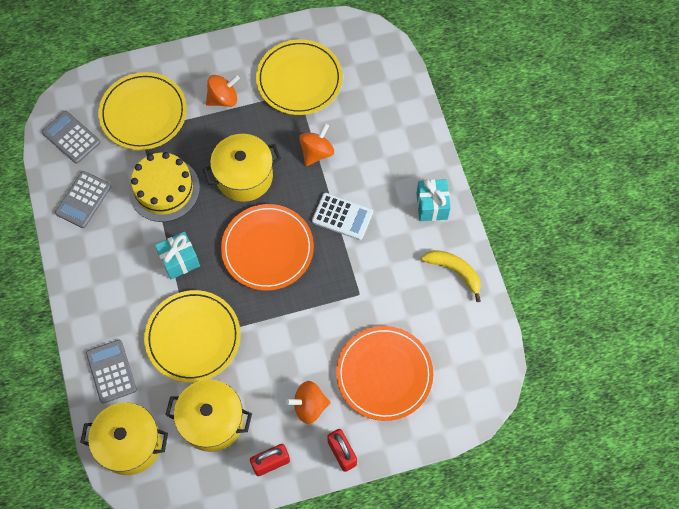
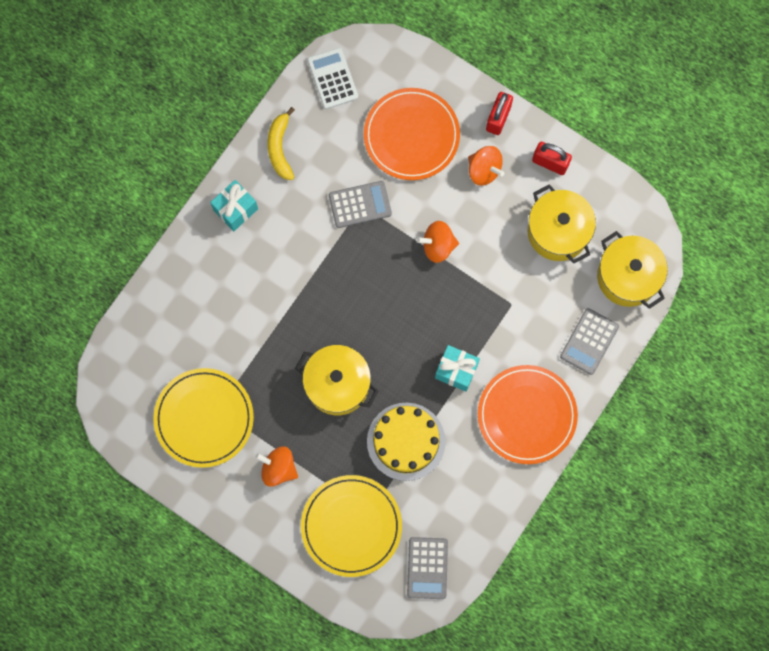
camera: 130 degrees left, 10 degrees up
grey calculator [55,171,111,228] -> grey calculator moved to [329,181,392,228]
yellow plate [144,290,240,383] -> none
orange plate [221,204,314,291] -> orange plate moved to [478,365,578,464]
orange spinning top [299,123,334,166] -> orange spinning top moved to [416,221,459,263]
white calculator [312,193,373,240] -> white calculator moved to [307,48,358,109]

